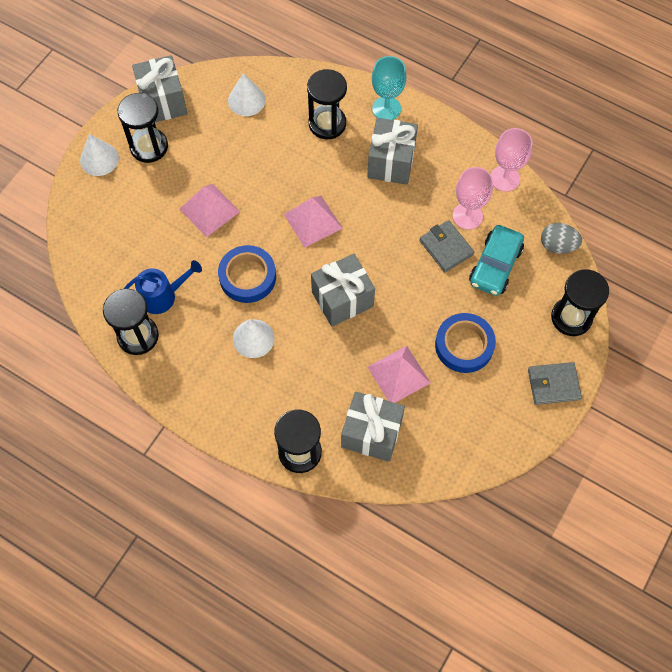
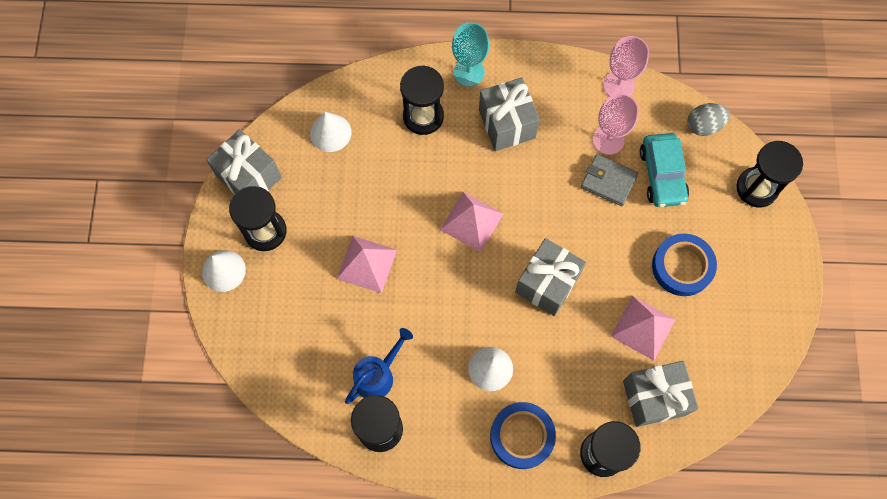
camera: 30 degrees left, 5 degrees up
blue tape [218,245,276,303] -> blue tape moved to [490,402,556,469]
grey wallet [528,362,582,405] -> none

